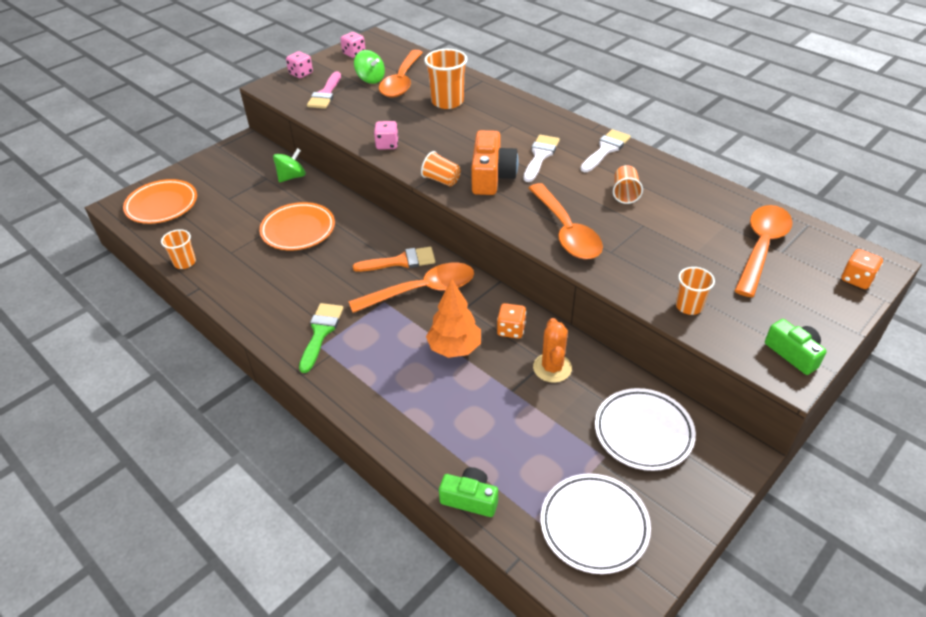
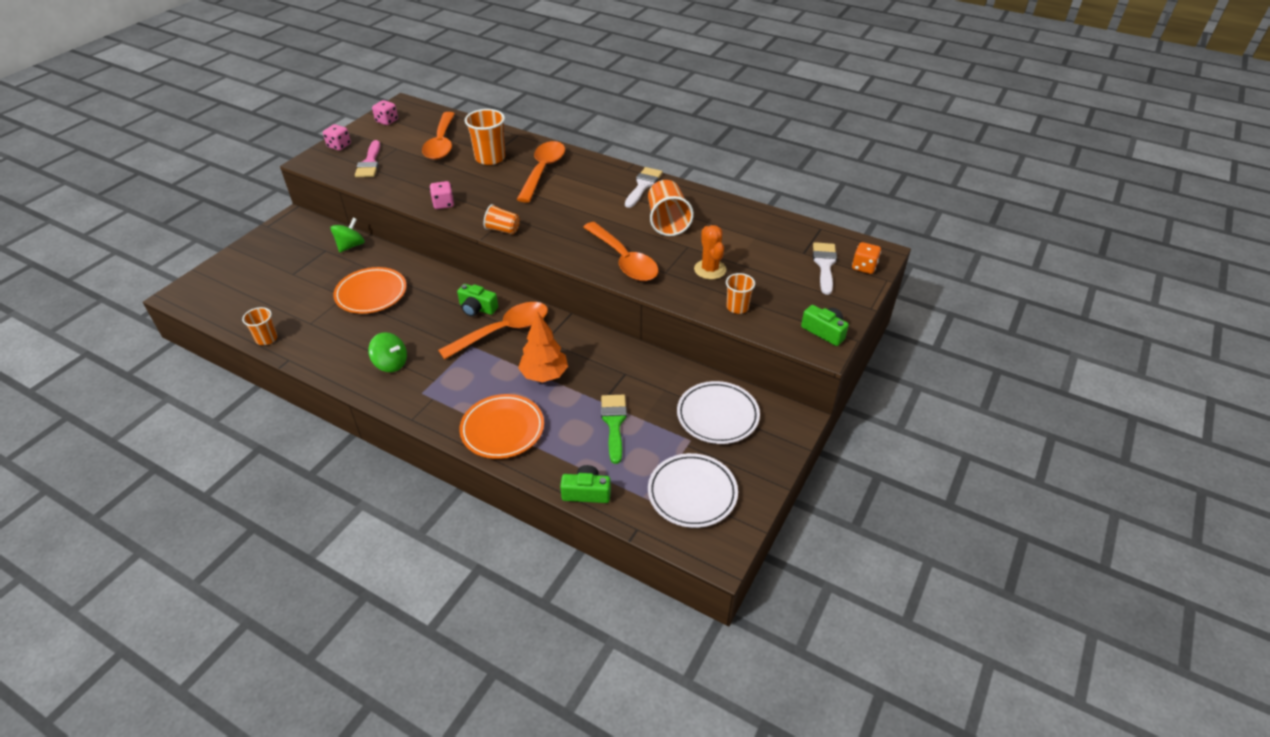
camera: 15 degrees left, 0 degrees up
orange plate [123,179,197,224] -> orange plate moved to [459,394,544,459]
green brush [299,303,343,373] -> green brush moved to [601,395,627,464]
orange brush [353,247,435,272] -> green camera [457,284,498,317]
green spinning top [354,50,385,84] -> green spinning top moved to [368,332,407,372]
orange camera [471,130,518,195] -> none
orange dice [497,303,526,339] -> none
white brush [523,135,560,182] -> white brush moved to [813,242,837,295]
orange cactus [533,318,572,383] -> orange cactus moved to [694,225,726,280]
orange cup [613,165,643,204] -> orange cup [648,180,694,236], size x1.67
orange spoon [734,205,793,297] -> orange spoon moved to [517,141,565,203]

